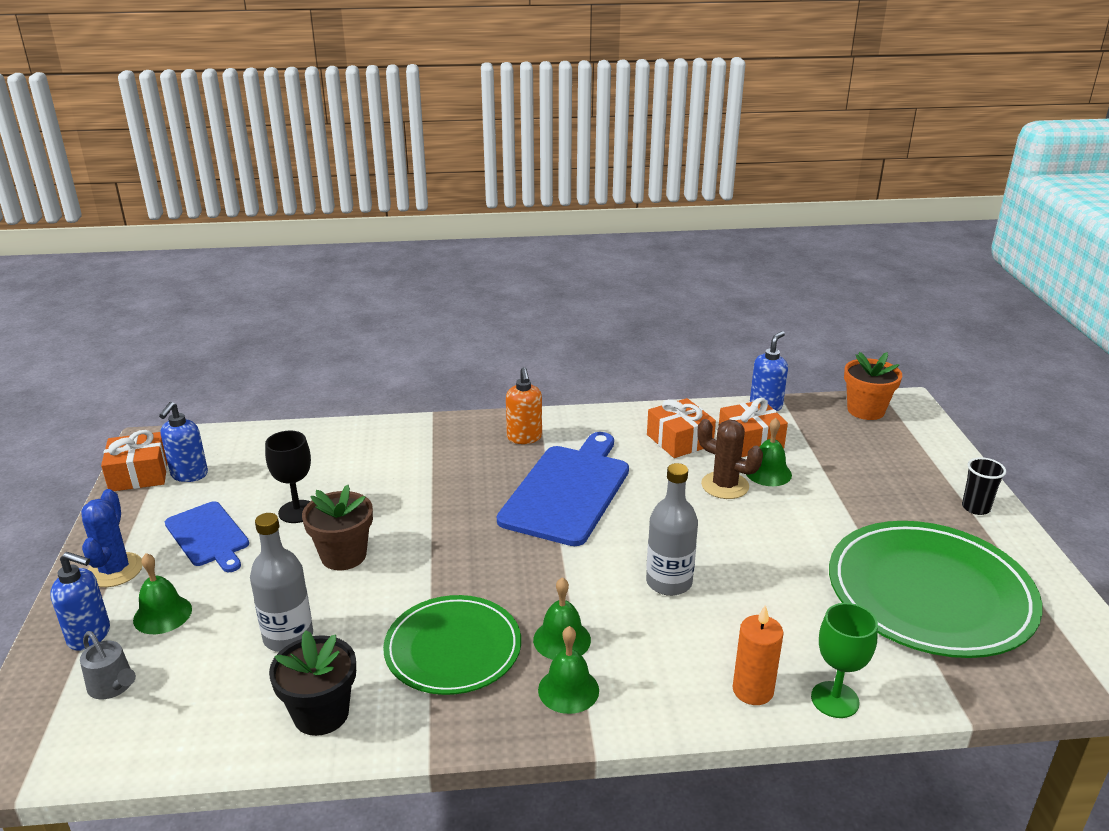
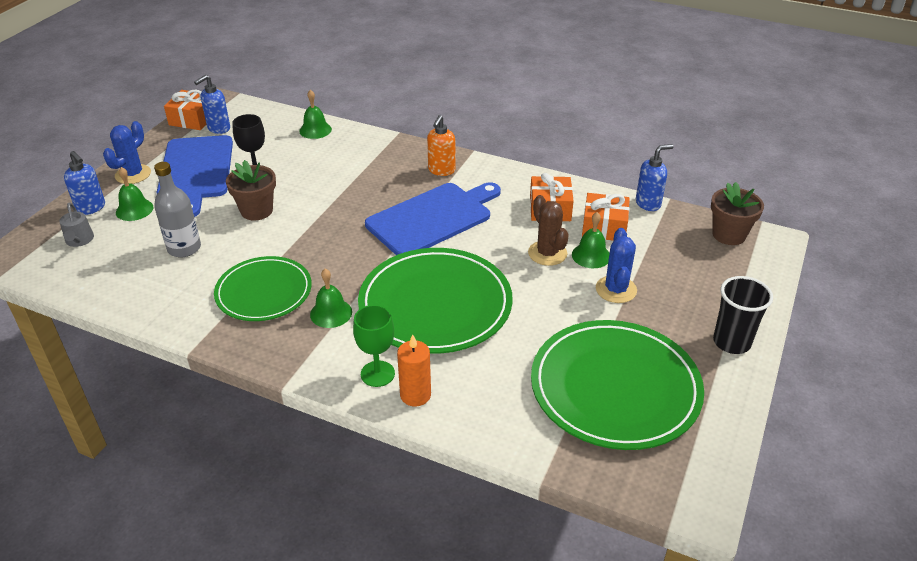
camera: 30 degrees right, 10 degrees up
blue cutting board [165,501,249,572] -> blue cutting board [156,135,233,217], size x1.71
black flower pot [269,630,356,736] -> none
green bell [538,626,599,714] -> green bell moved to [299,90,332,139]
grey bottle [646,463,698,596] -> green plate [358,248,513,354]
green goblet [811,603,878,718] -> green goblet moved to [353,305,395,387]
orange flower pot [844,352,902,420] -> brown flower pot [711,182,764,245]
black cup [962,457,1006,515] -> black cup [713,276,773,354], size x1.53
none -> blue cactus [596,228,637,303]

